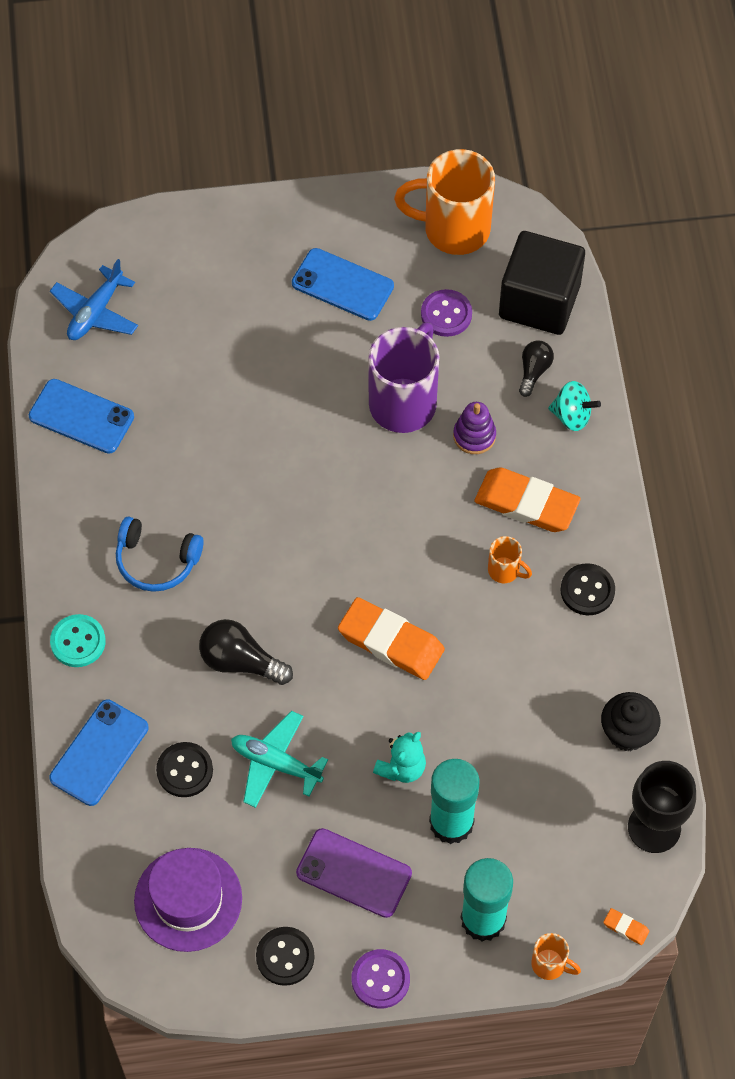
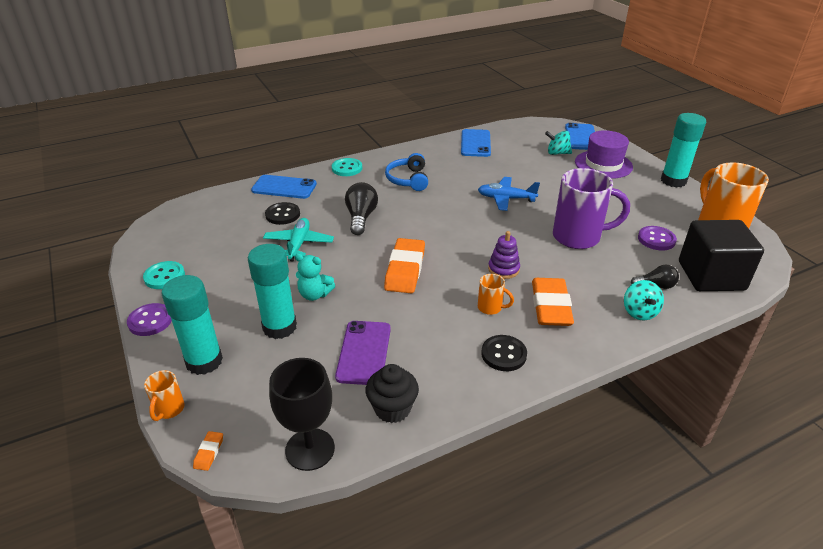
camera: 70 degrees right, 25 degrees down
blue plane [50,259,138,340] -> blue plane moved to [478,177,540,211]
purple hat [134,848,242,952] -> purple hat moved to [575,130,633,179]
black button [256,927,315,986] -> turquoise button [143,261,185,289]
blue phone [292,248,394,321] -> blue phone moved to [565,123,595,150]
purple phone [296,828,412,918] -> purple phone moved to [335,321,391,385]
purple stacking toy [453,402,496,454] -> purple stacking toy moved to [488,231,520,279]
orange mug [488,536,532,583] -> orange mug turned 75 degrees counterclockwise [478,274,514,315]
none -> turquoise spinning top [545,131,572,155]
none -> turquoise glue stick [661,113,706,188]

